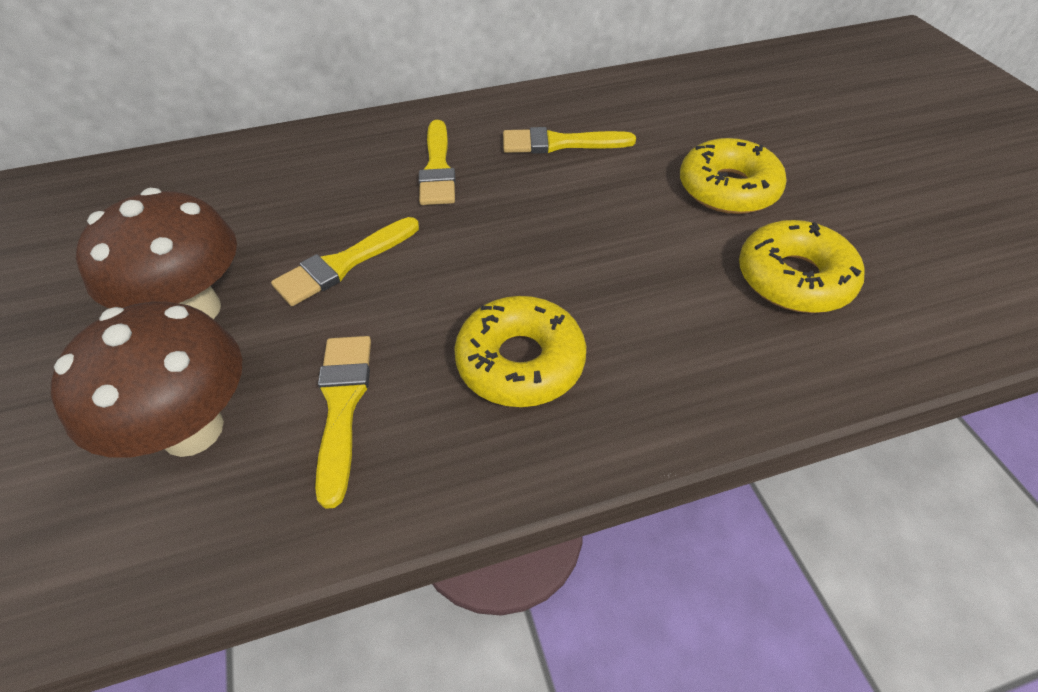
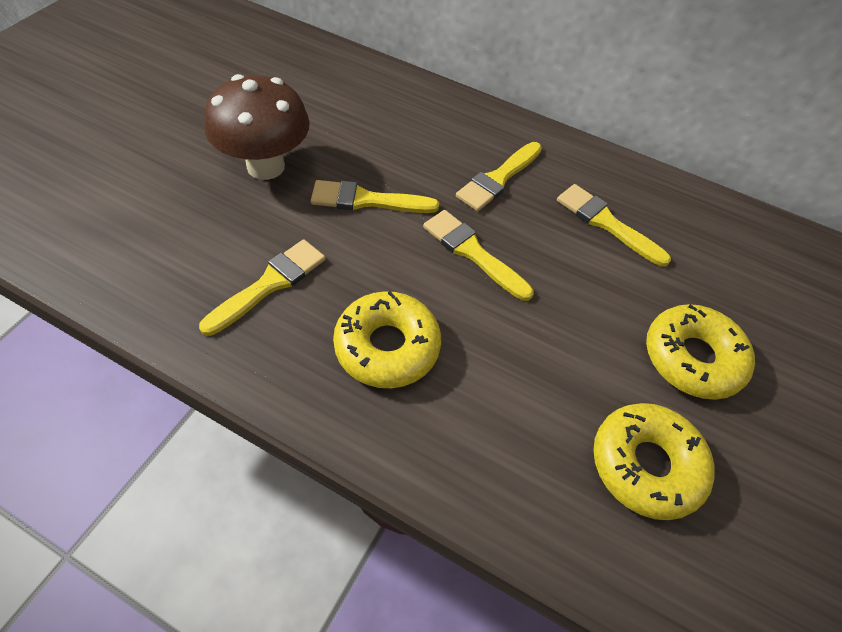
camera: 40 degrees right, 5 degrees up
brown mushroom [51,302,242,458] -> none
none -> yellow brush [423,210,534,301]

